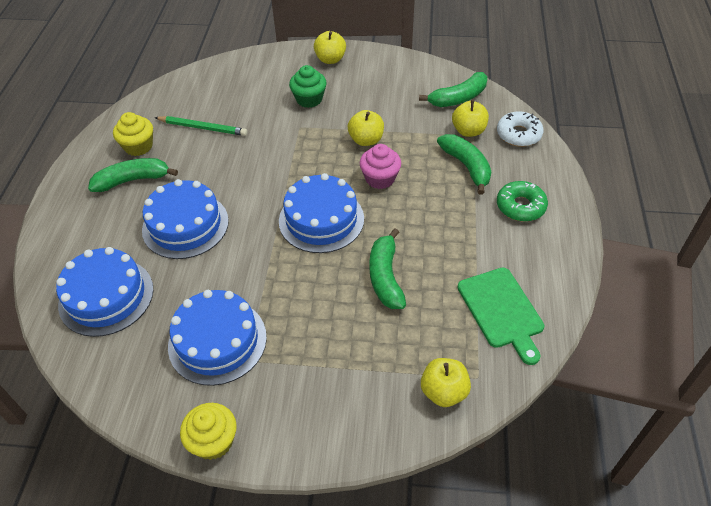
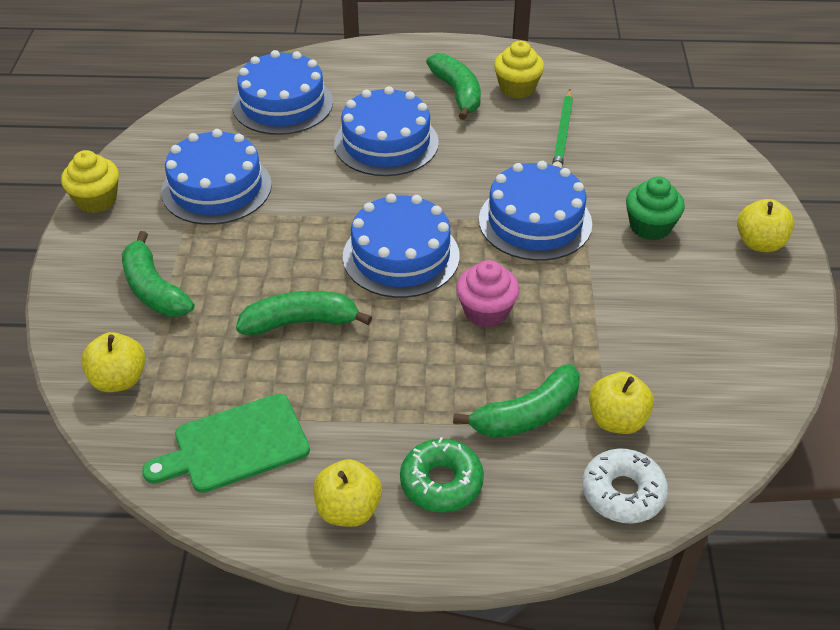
camera: 85 degrees right, 5 degrees down
yellow apple [348,110,384,146] -> yellow apple moved to [313,459,382,527]
green banana [419,72,488,107] -> green banana moved to [122,231,195,316]
none -> blue cake [479,161,592,261]

